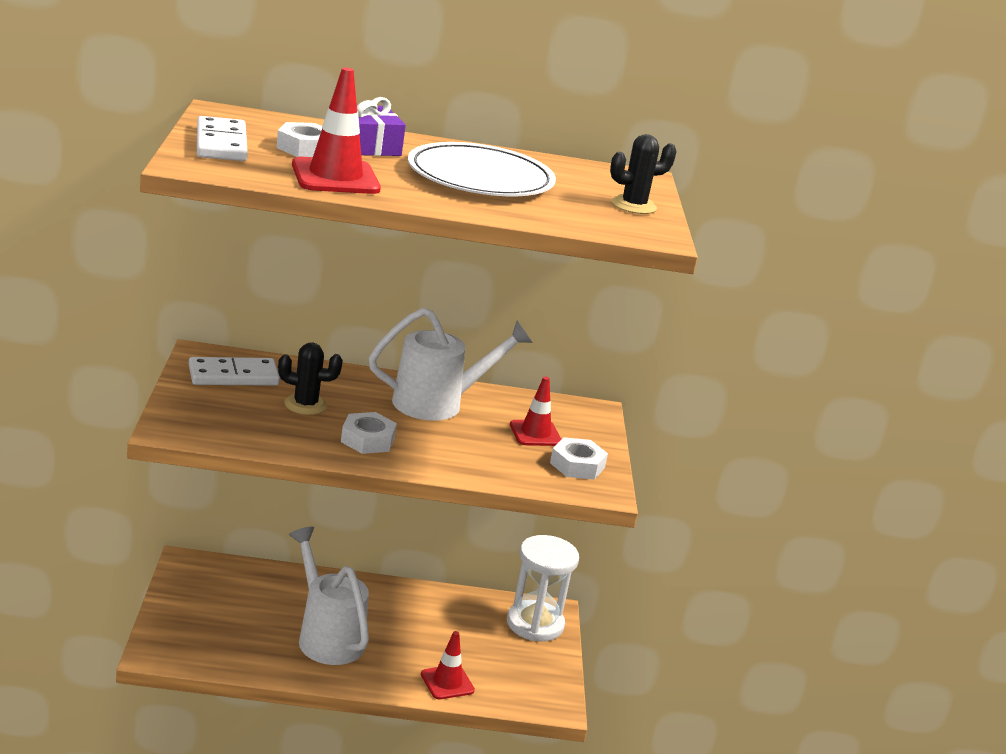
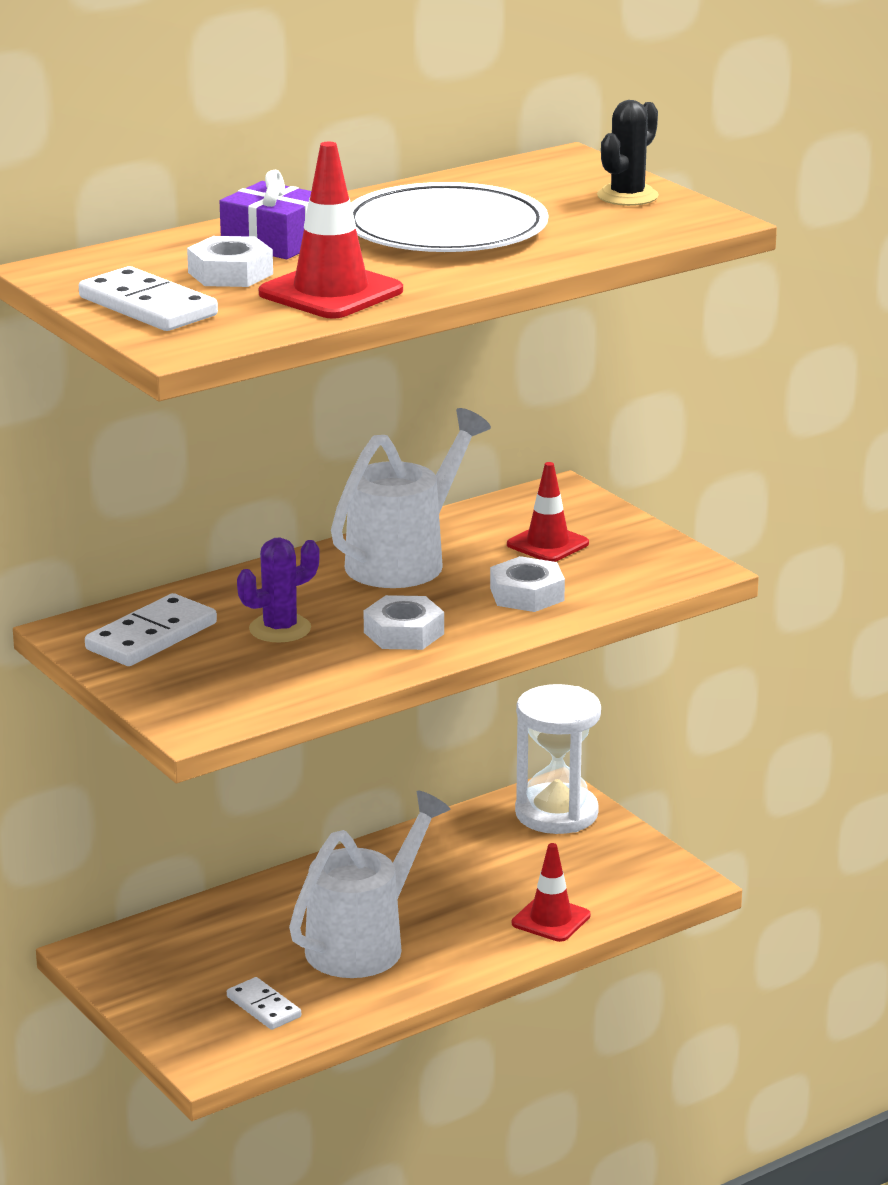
camera: 30 degrees left, 0 degrees up
black cactus [278,343,343,415] -> purple cactus [237,537,320,642]
white watering can [289,527,369,665] -> white watering can turned 105 degrees clockwise [289,790,451,978]
white nut [550,437,608,480] -> white nut moved to [490,556,565,612]
none -> white domino [227,977,301,1030]

